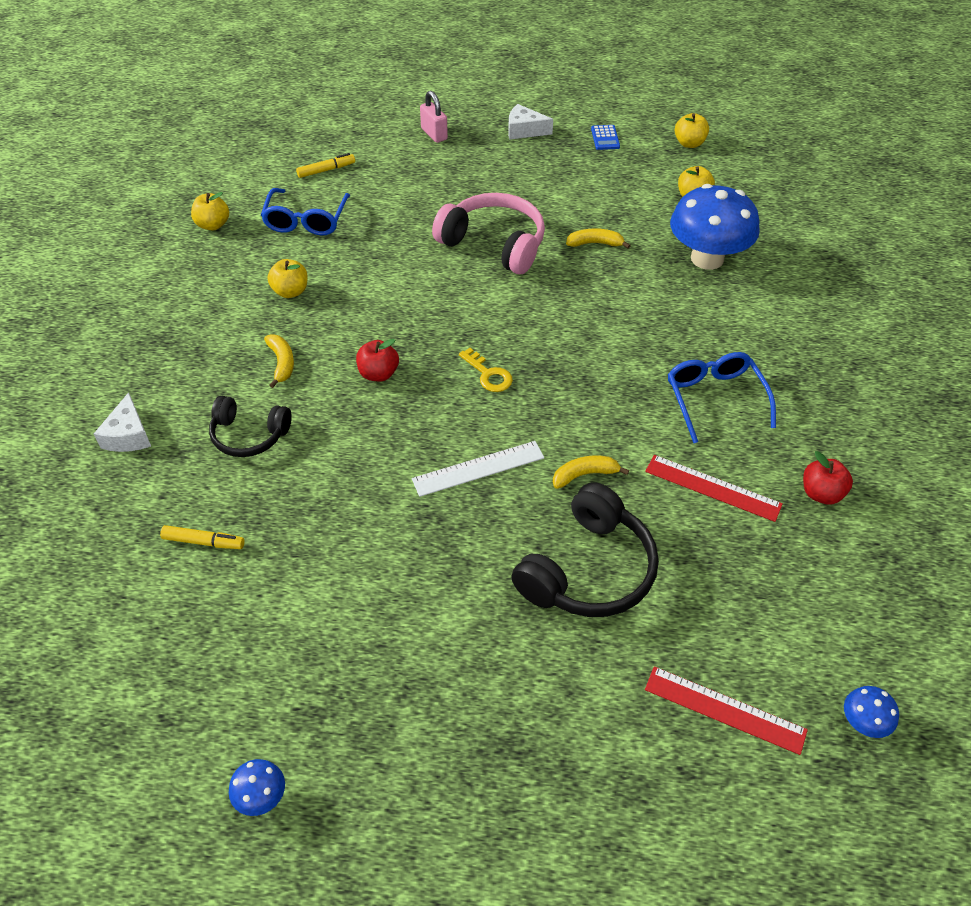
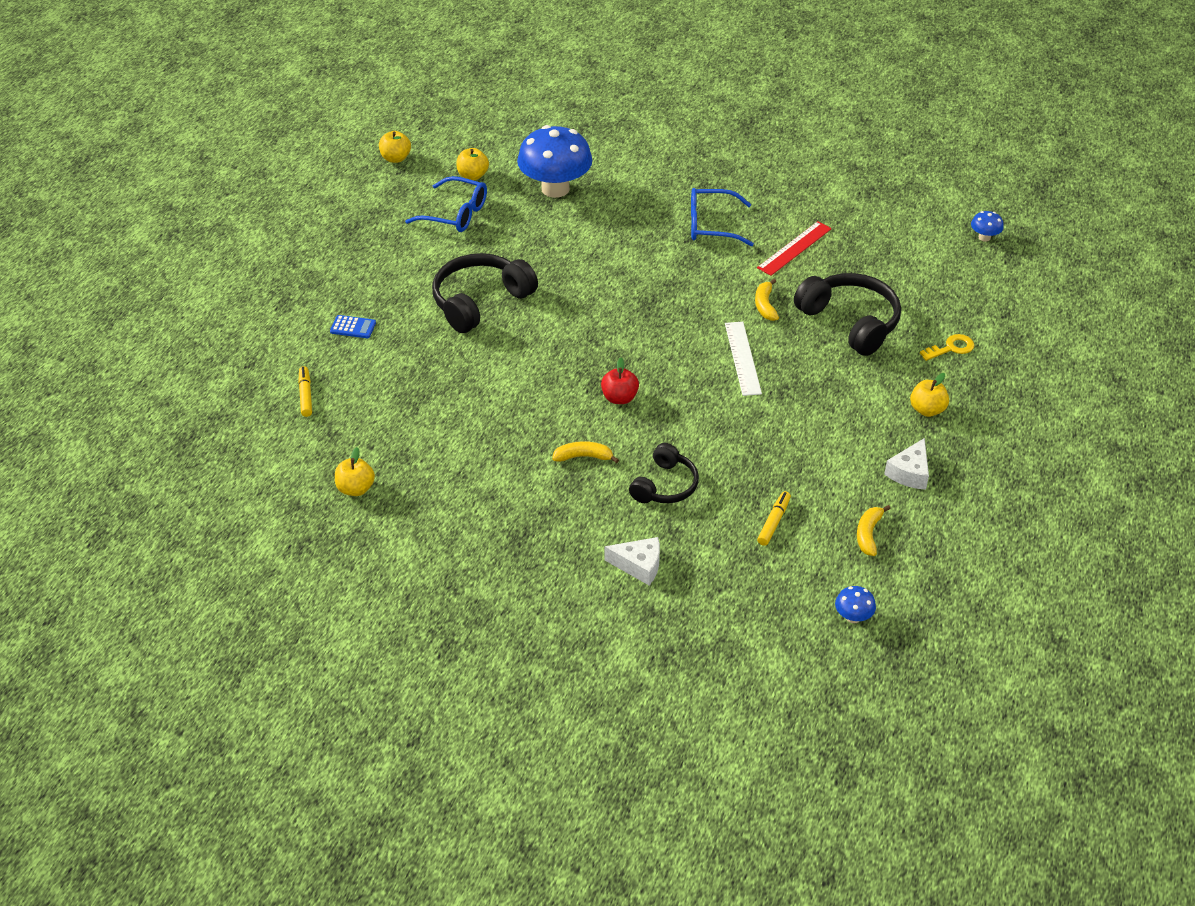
camera: 75 degrees left, 5 degrees down
blue mushroom [229,759,285,816] -> blue mushroom moved to [835,586,876,623]
blue glasses [261,188,350,235] -> blue glasses moved to [405,176,487,232]
yellow apple [267,259,308,298] -> yellow apple moved to [910,373,949,417]
pink padlock [420,91,448,143] -> none
pink headphones [432,193,545,274] -> black headphones [432,253,538,333]
yellow key [459,348,513,392] -> yellow key moved to [920,334,974,361]
white cheese [508,104,553,140] -> white cheese moved to [884,438,929,490]
yellow banana [566,228,631,249] -> yellow banana moved to [857,505,891,556]
blue calculator [591,125,620,150] -> blue calculator moved to [330,315,376,338]
red ruler [645,666,808,755] -> none
red apple [803,451,853,505] -> none

